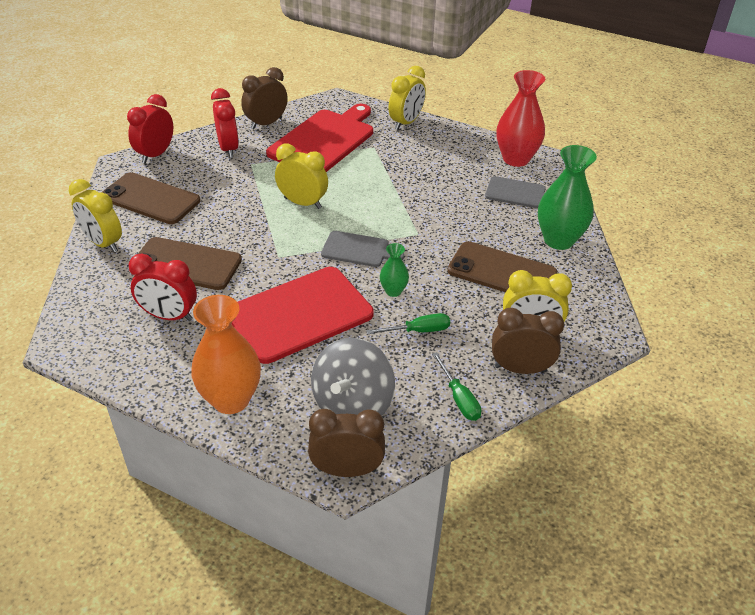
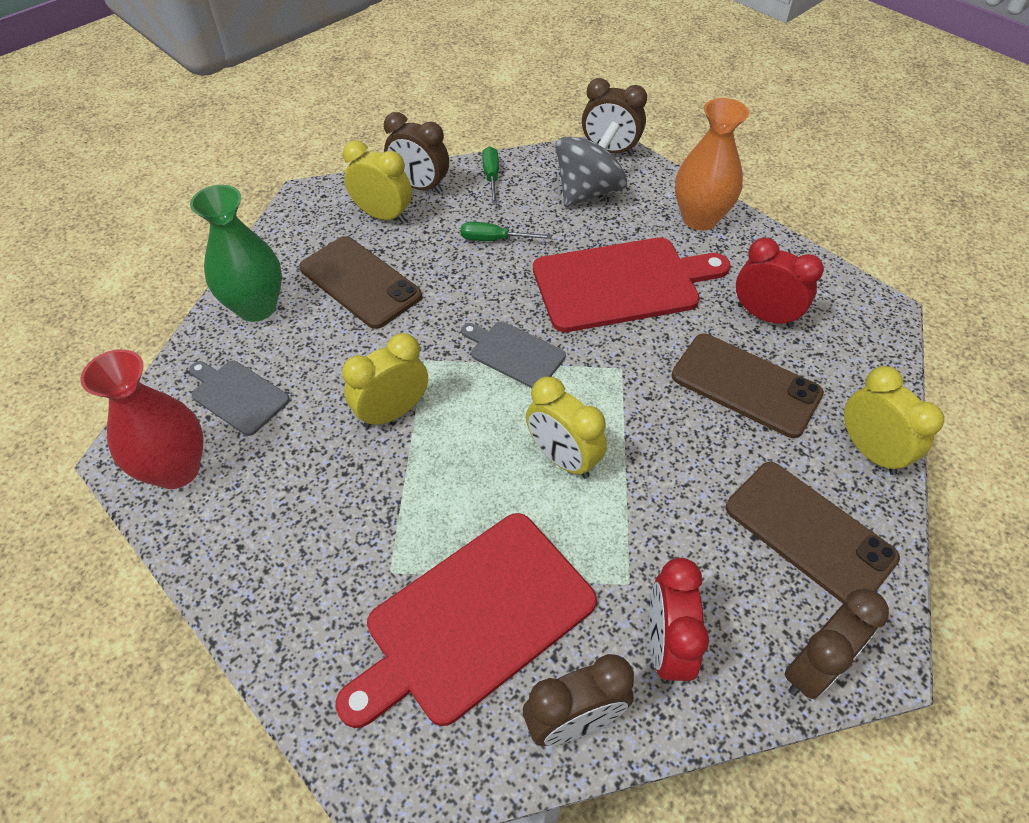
camera: 160 degrees left, 10 degrees up
red clock [127,94,173,163] -> brown clock [784,589,889,699]
green vase [380,243,409,297] -> none
yellow clock [389,66,426,130] -> yellow clock moved to [342,333,428,428]

